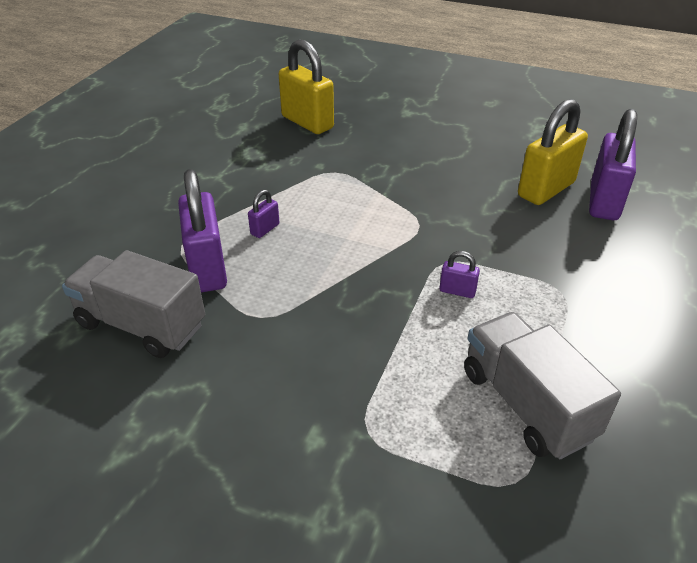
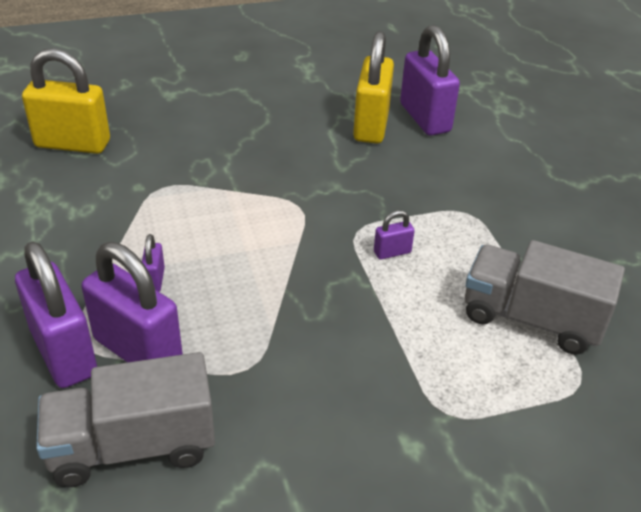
camera: 40 degrees left, 0 degrees up
none -> purple padlock [15,241,97,388]

